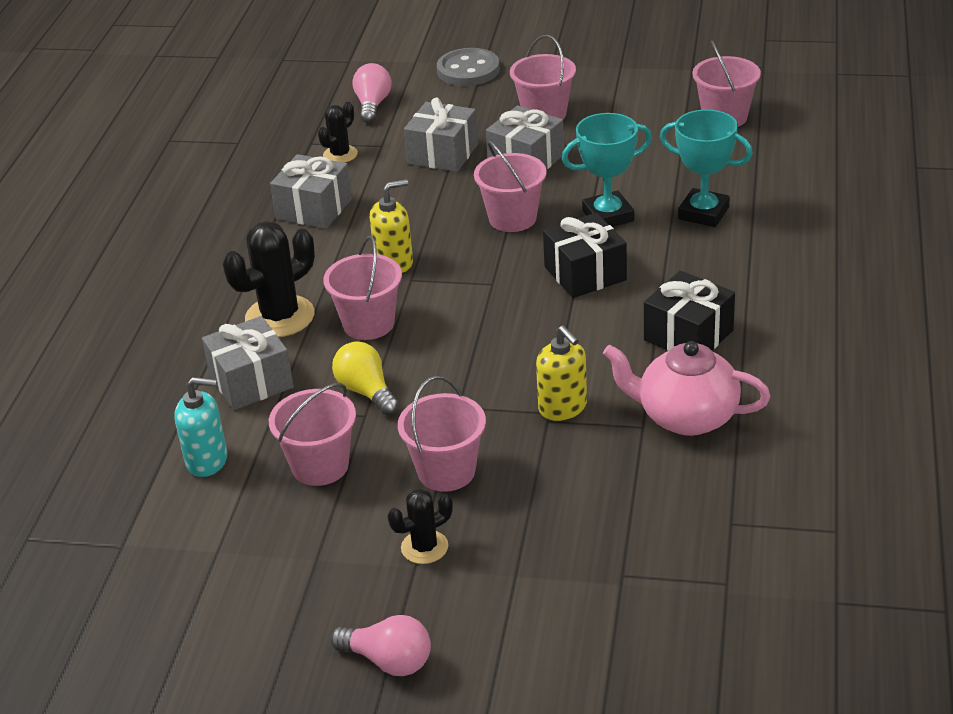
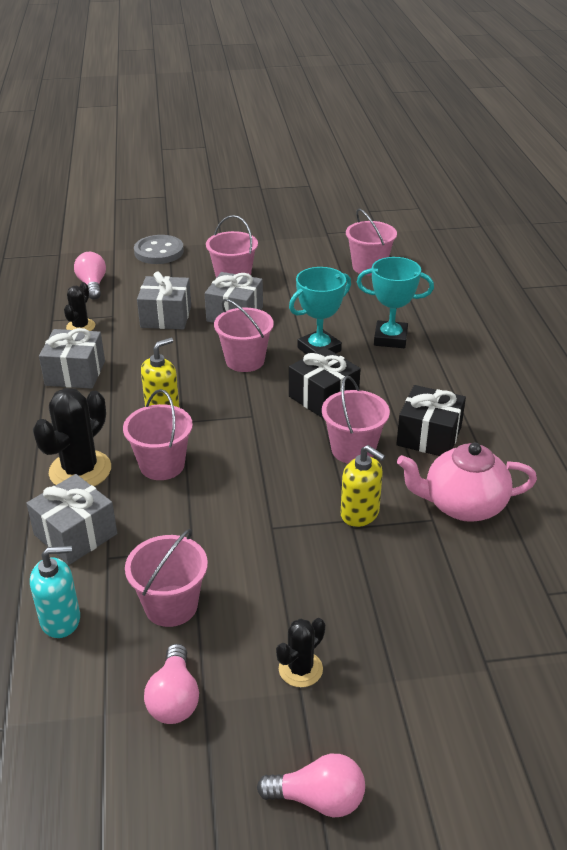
camera: 20 degrees left, 0 degrees up
yellow light bulb [332,342,399,415] -> none
pink bucket [398,376,486,492] -> pink bucket moved to [322,376,390,464]
none -> pink light bulb [144,644,199,724]

